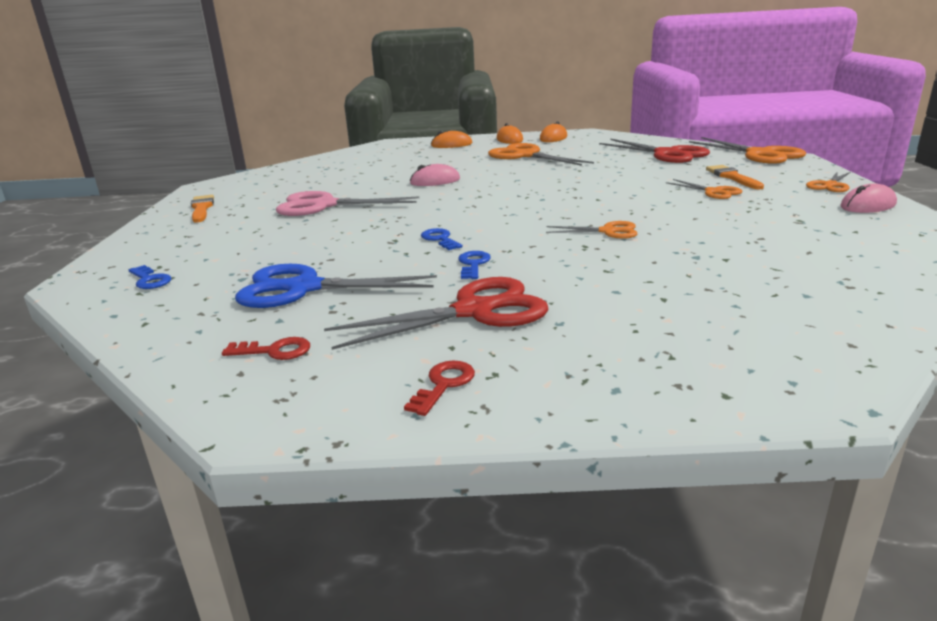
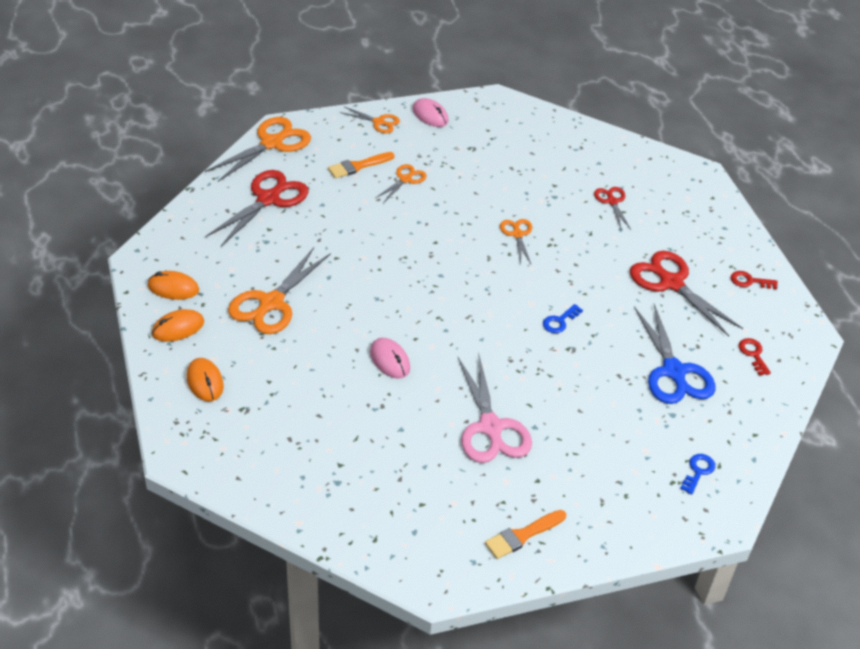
camera: 110 degrees left, 20 degrees up
blue key [458,251,491,279] -> none
none -> red scissors [594,187,631,230]

